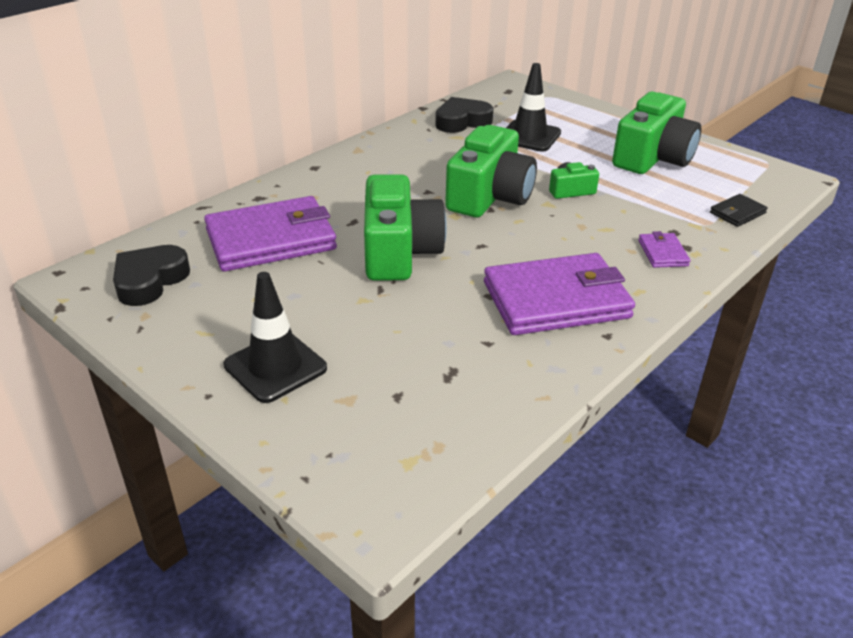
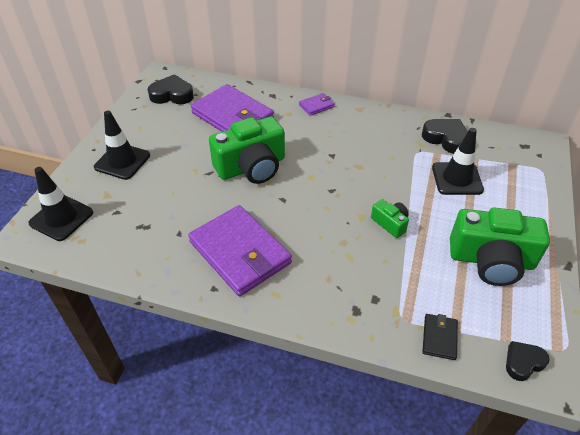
camera: 65 degrees right, 10 degrees up
green camera [445,125,537,217] -> none
purple wallet [638,231,690,268] -> purple wallet moved to [299,93,335,116]
black wallet [710,194,768,227] -> black wallet turned 75 degrees clockwise [422,314,458,360]
none -> black traffic cone [28,167,93,241]
none -> black heart [506,341,550,381]

